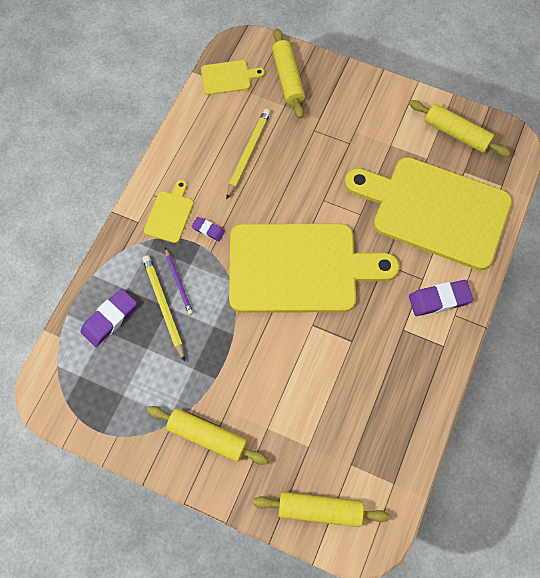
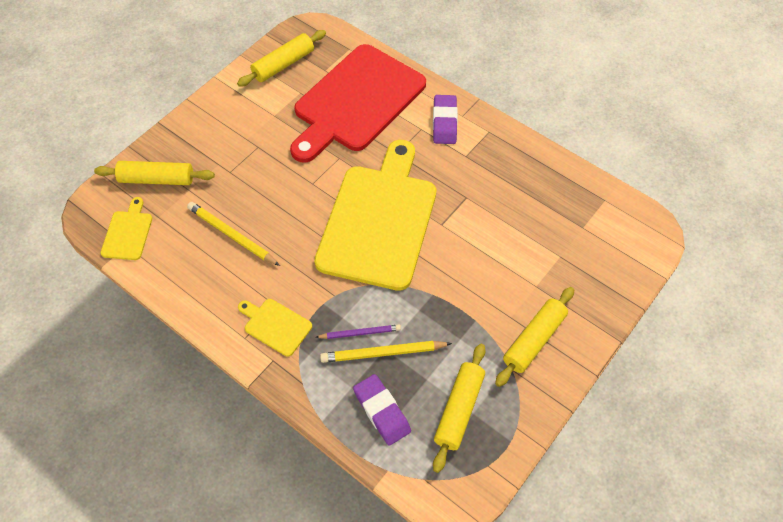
camera: 75 degrees left, 10 degrees down
purple eraser [192,217,225,241] -> none
yellow rolling pin [253,492,390,527] -> yellow rolling pin moved to [433,344,486,473]
yellow cutting board [344,157,512,270] -> red cutting board [290,44,426,163]

